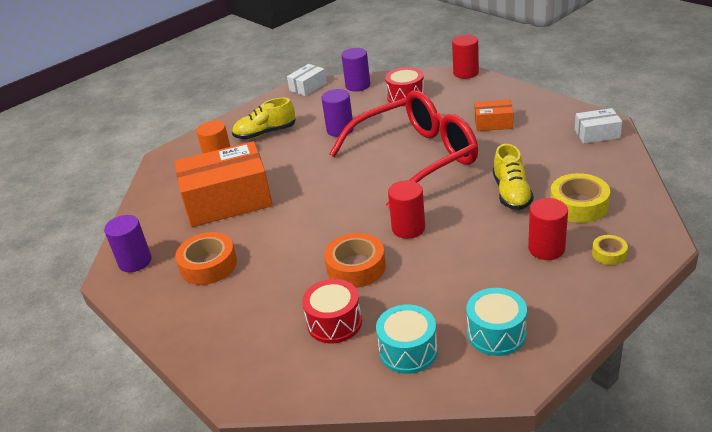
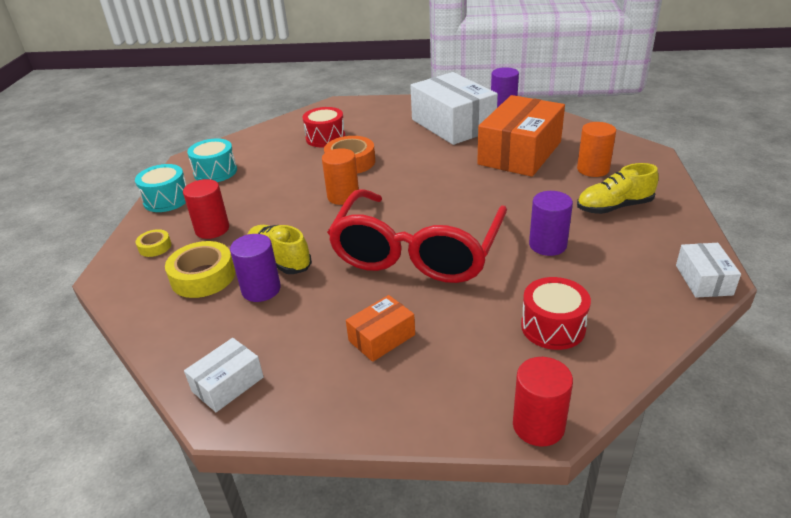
camera: 135 degrees right, 0 degrees up
orange tape [175,232,237,285] -> white box [410,72,498,145]
yellow shoe [232,98,296,139] -> yellow shoe turned 135 degrees counterclockwise [577,163,659,214]
purple cylinder [341,48,370,92] -> purple cylinder moved to [230,234,281,302]
turquoise drum [376,304,438,374] -> turquoise drum moved to [135,164,187,212]
red cylinder [388,180,425,239] -> orange cylinder [322,148,359,205]

